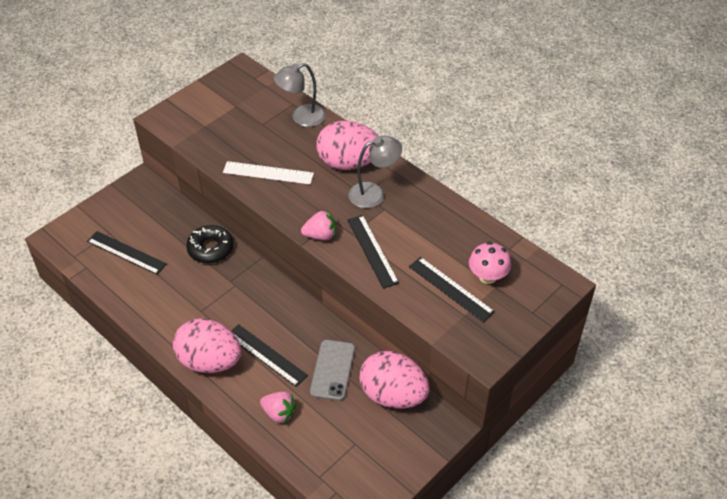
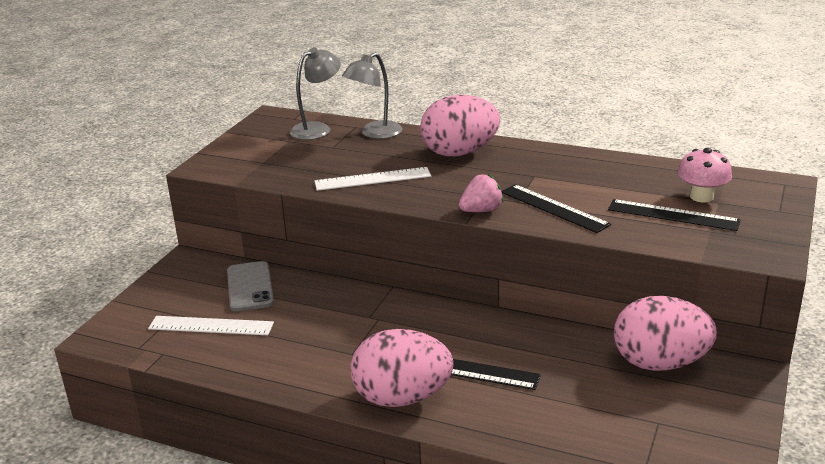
camera: 20 degrees left, 20 degrees down
black ruler [87,231,167,275] -> white ruler [148,316,274,335]
black donut [186,225,233,264] -> none
pink strawberry [260,391,296,424] -> none
grey phone [310,340,355,401] -> grey phone moved to [227,261,274,312]
grey lamp [348,136,402,208] -> grey lamp moved to [290,47,341,140]

